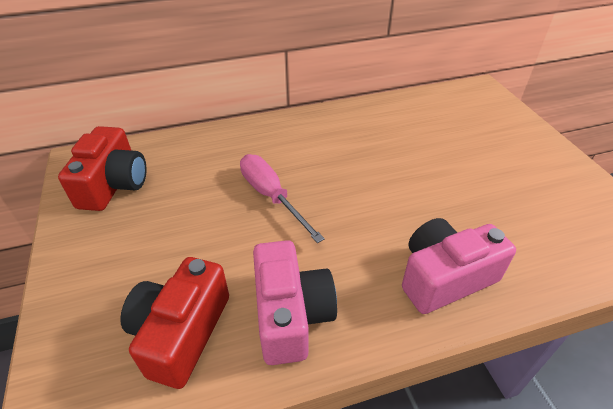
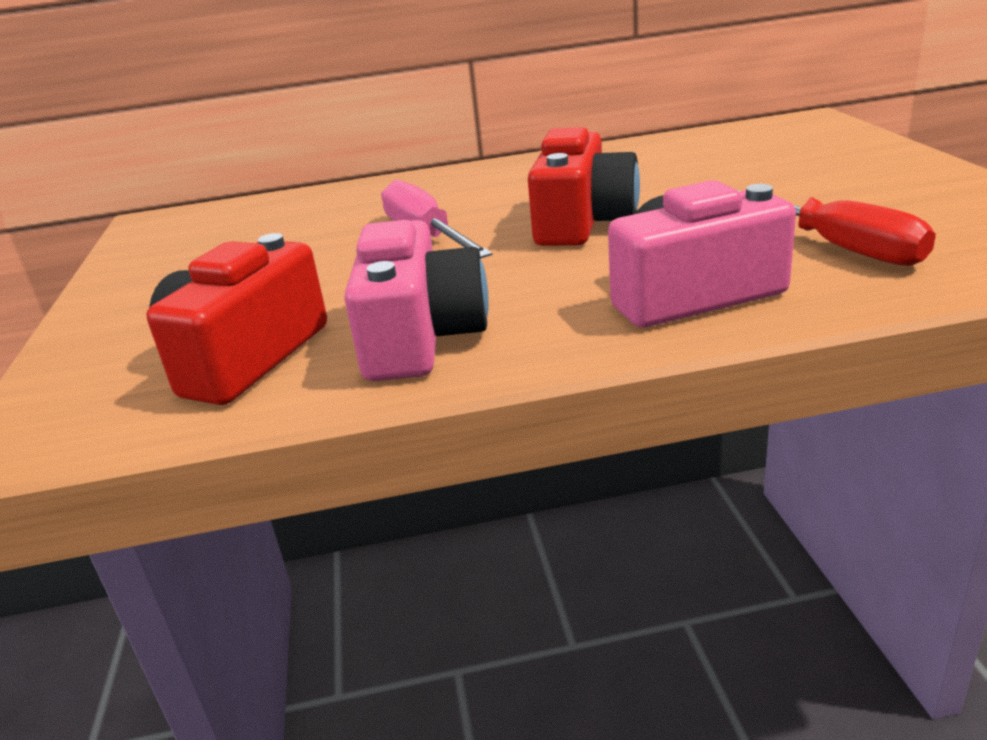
camera: 10 degrees right, 15 degrees down
red camera [58,126,147,211] -> red camera moved to [528,127,640,246]
none -> red screwdriver [737,190,936,266]

